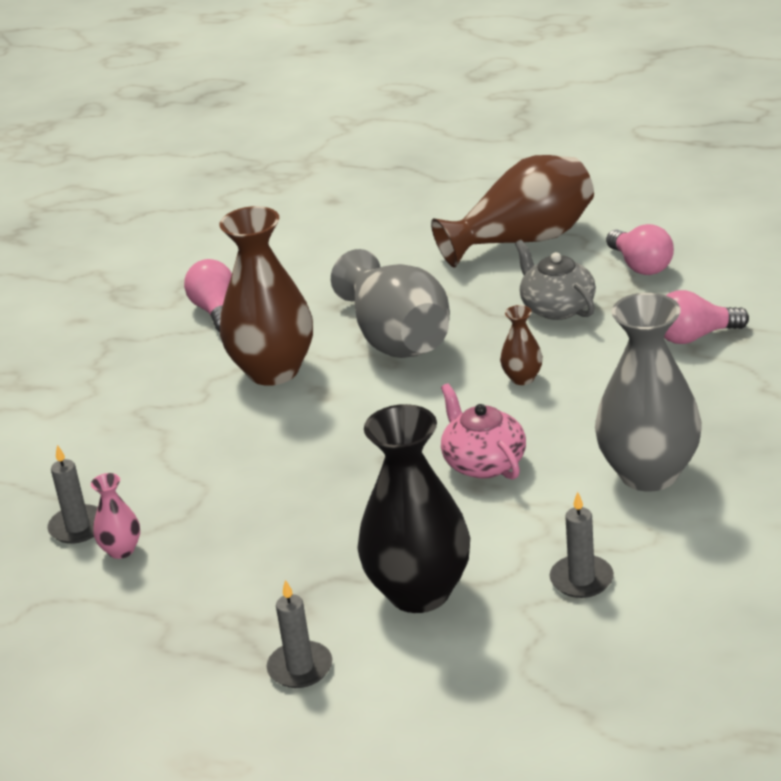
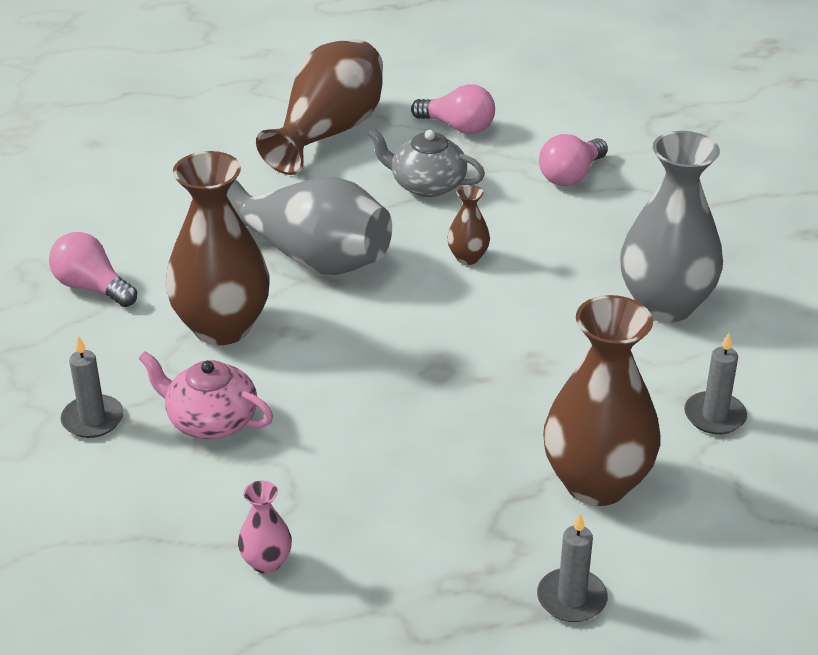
camera: 40 degrees left, 5 degrees up
grey candle [47,445,98,544] -> grey candle moved to [61,336,124,438]
black vase [357,404,470,613] -> brown vase [543,295,661,506]
pink teapot [441,383,526,480] -> pink teapot moved to [138,351,273,439]

